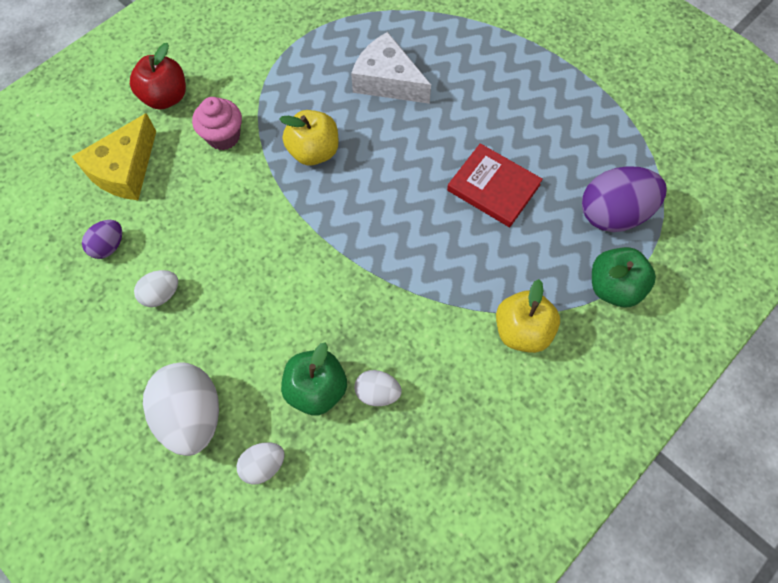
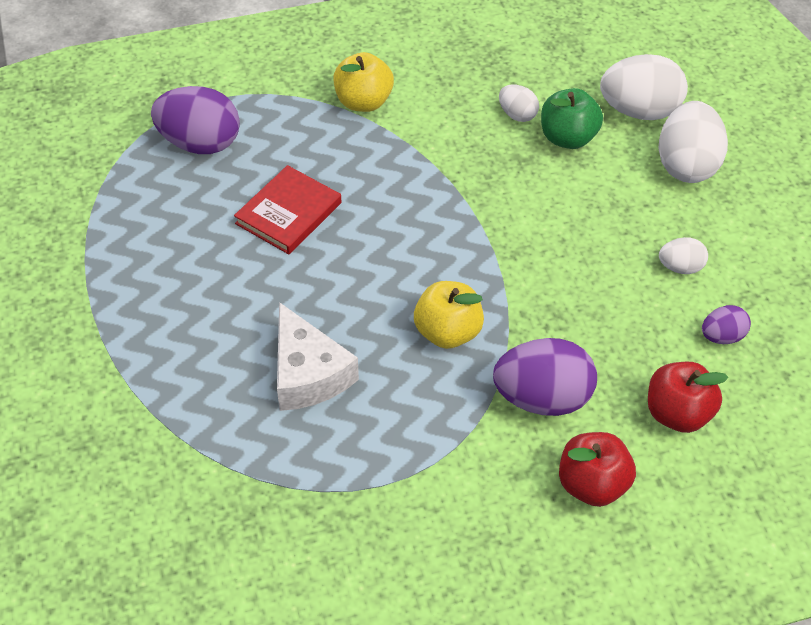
camera: 150 degrees left, 15 degrees down
yellow cheese [72,113,156,200] -> red apple [648,362,728,433]
pink cupcake [192,97,242,150] -> purple egg [493,338,597,416]
white egg [237,442,284,485] -> white egg [600,54,688,120], size x1.93
red book [447,143,543,227] -> red book turned 60 degrees clockwise [234,165,341,254]
green apple [592,247,656,307] -> none

